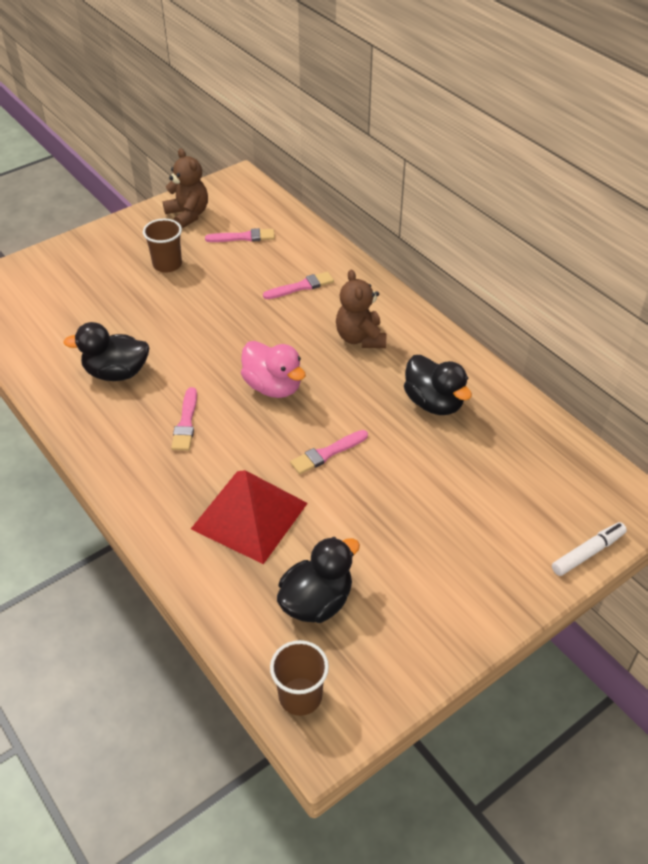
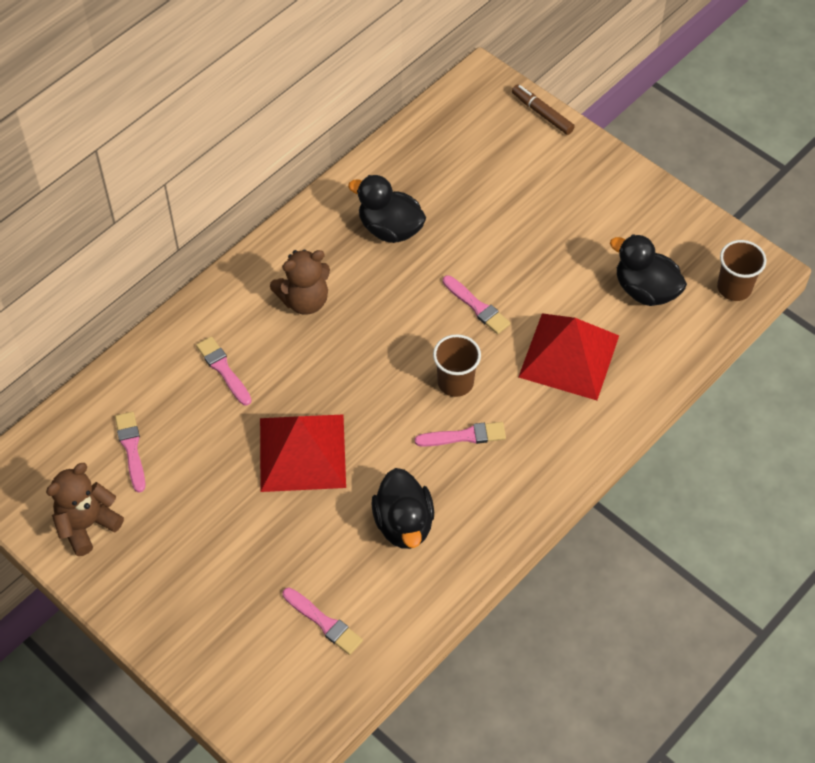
camera: 100 degrees left, 10 degrees up
brown cup [143,219,182,273] -> brown cup moved to [433,334,481,397]
pink duck [241,341,306,398] -> none
black duck [404,355,472,415] -> black duck turned 105 degrees counterclockwise [348,175,426,243]
white marker [552,522,627,576] -> brown marker [512,84,575,135]
none -> red pyramid [260,415,346,492]
none -> pink brush [283,587,363,655]

